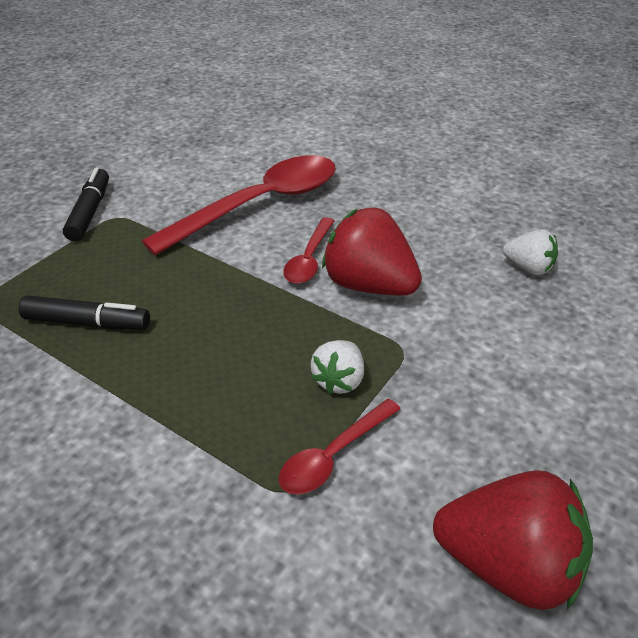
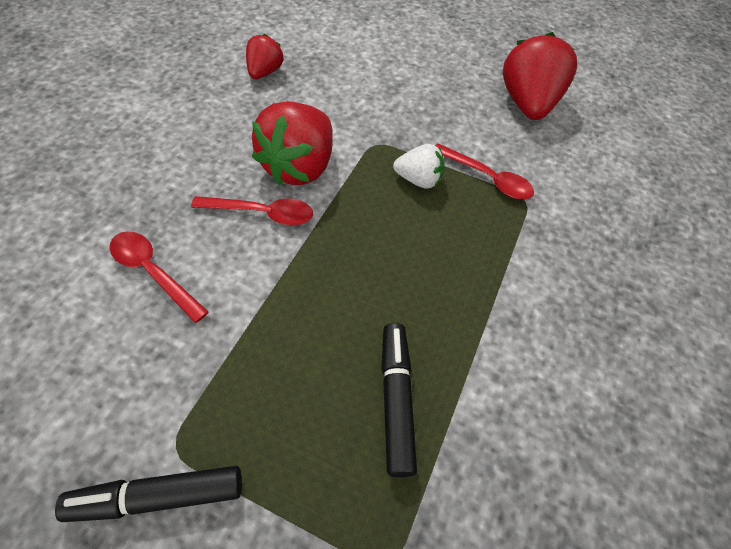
camera: 105 degrees left, 15 degrees up
red spoon [142,155,336,256] -> red spoon [110,231,209,323], size x0.49
white strawberry [503,229,558,275] -> red strawberry [246,34,284,79]

